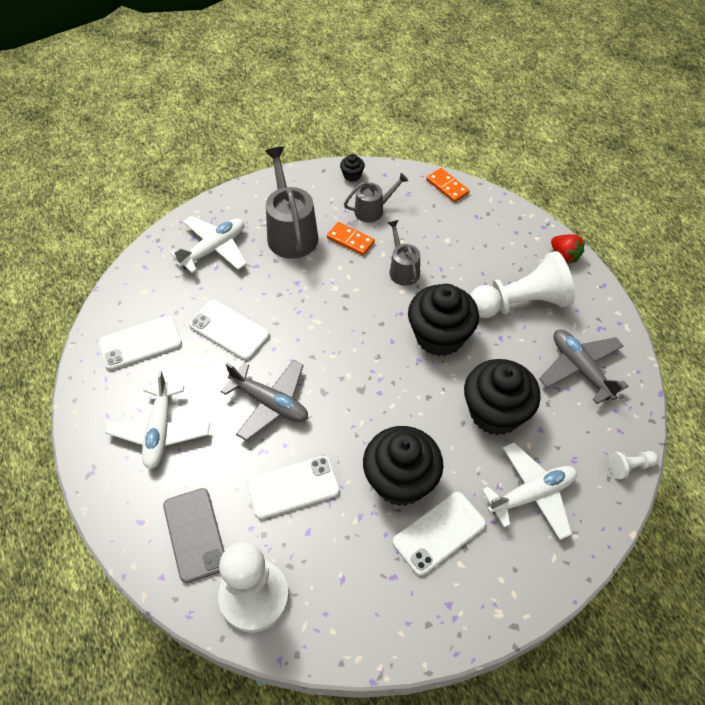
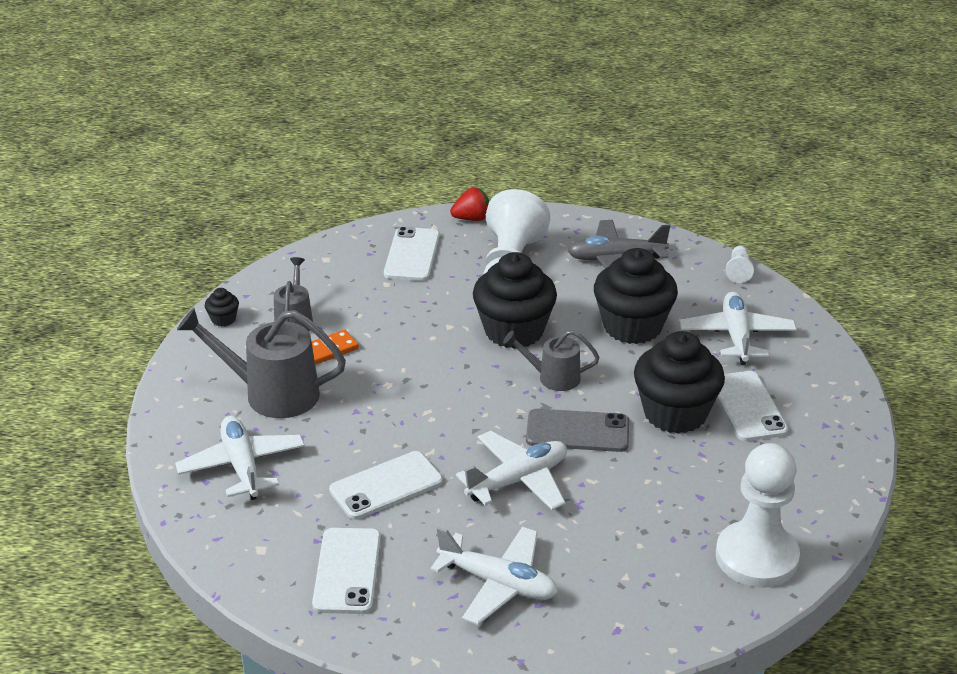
camera: 65 degrees left, 20 degrees down
grey phone [163,488,224,583] -> grey phone moved to [526,409,629,452]
grey plane [221,360,308,441] -> white plane [456,431,567,510]
white phone [247,456,340,519] -> white phone moved to [384,227,440,281]
grey watering can [388,220,420,286] -> grey watering can moved to [503,330,599,391]
orange domino [426,168,469,202] -> none

